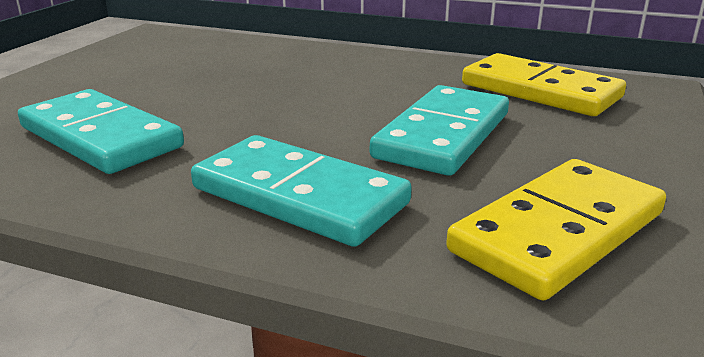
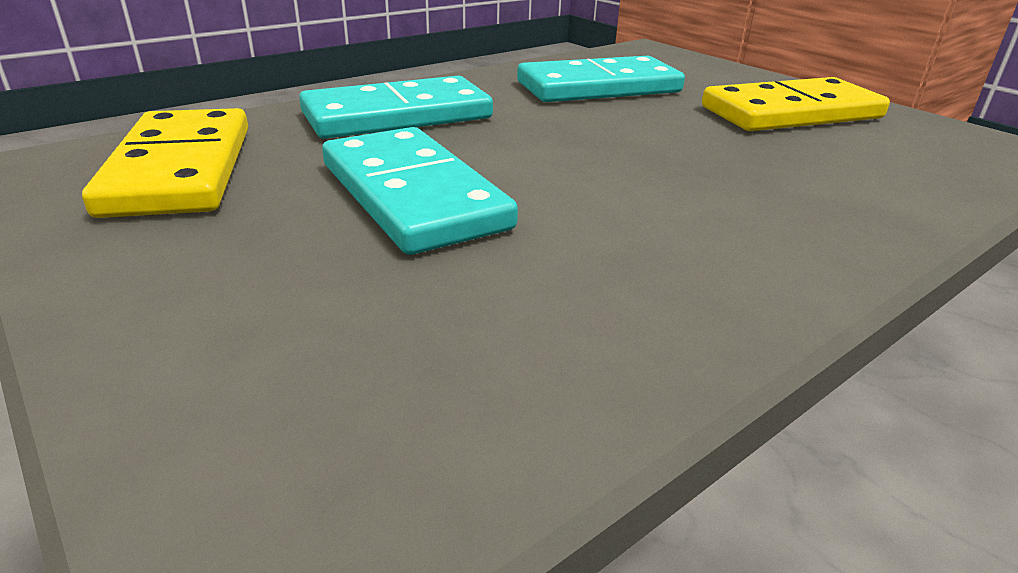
camera: 120 degrees right, 5 degrees up
yellow domino [462,53,626,116] -> yellow domino moved to [702,77,890,131]

